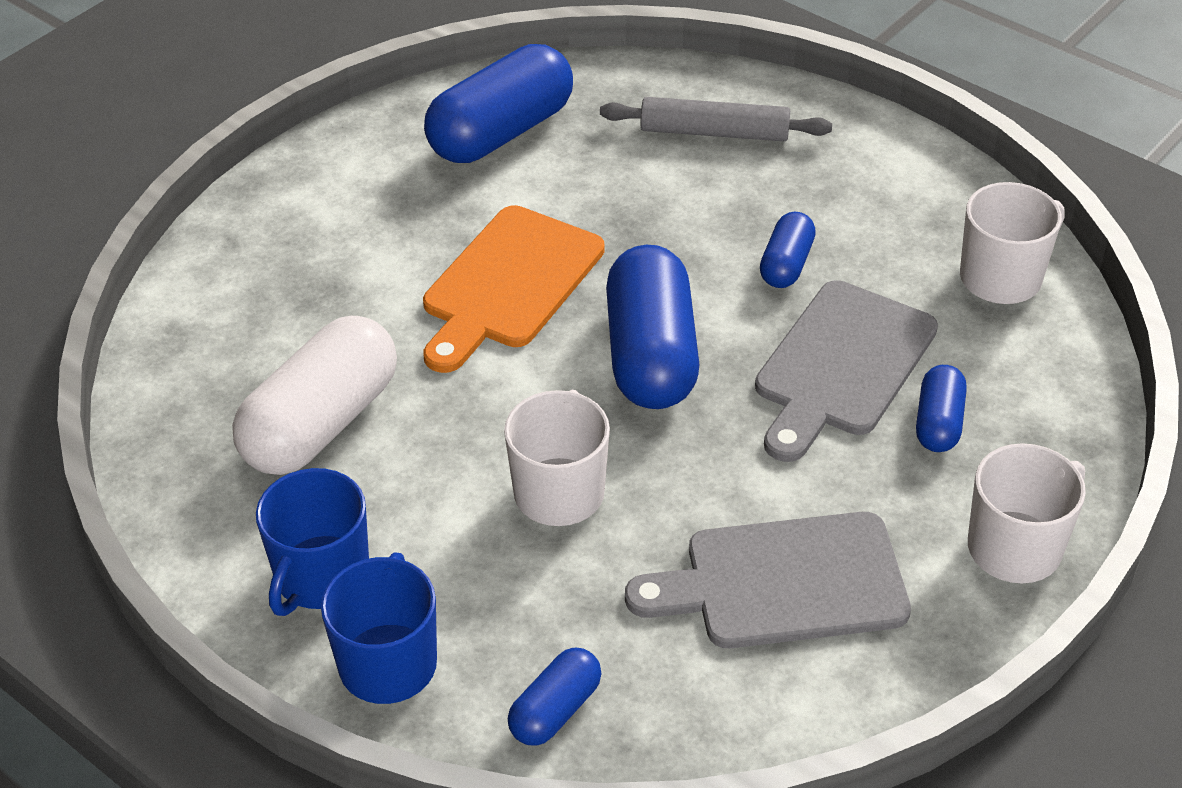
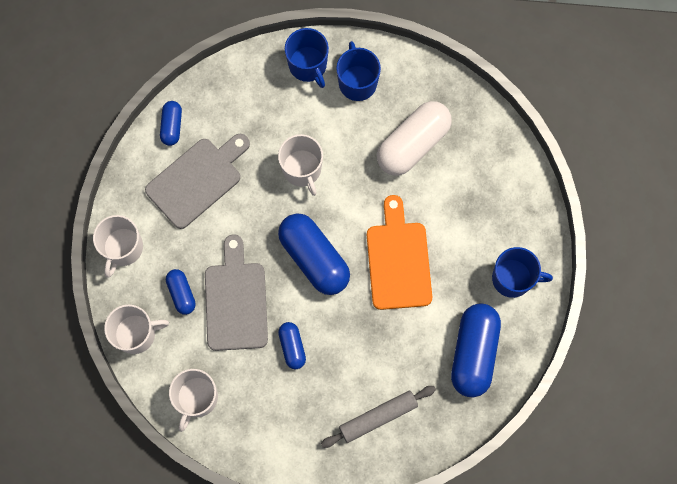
camera: 145 degrees right, 30 degrees up
white capsule [232,316,397,475] -> white capsule turned 45 degrees clockwise [377,101,452,176]
blue capsule [508,648,602,746] -> blue capsule moved to [160,101,182,146]
none -> white mug [104,304,169,354]
none -> blue mug [492,247,553,298]

